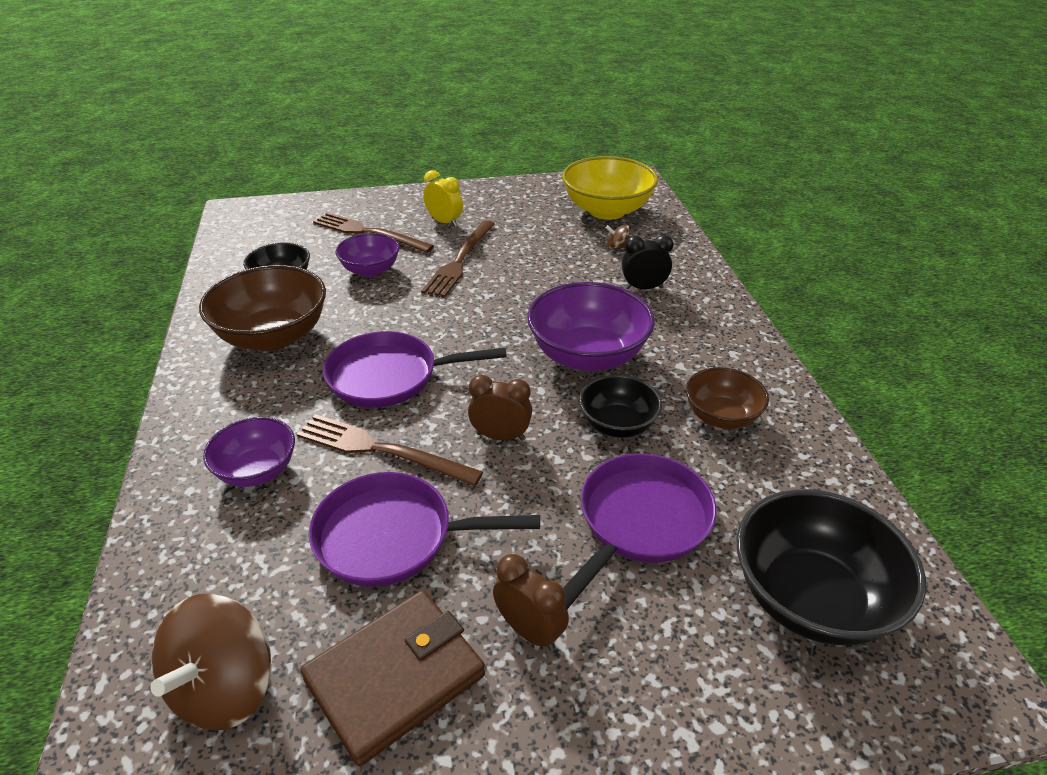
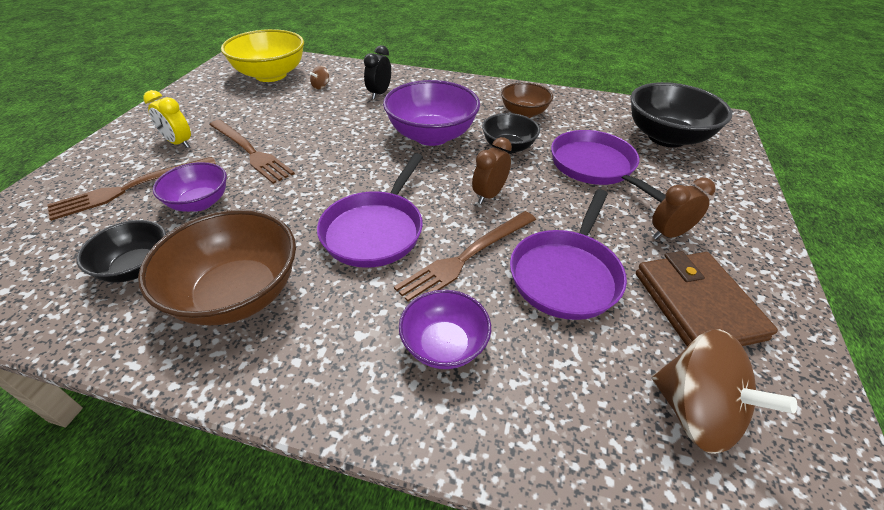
camera: 65 degrees left, 5 degrees up
yellow clock [423,170,463,227] -> yellow clock turned 120 degrees counterclockwise [143,90,191,148]

